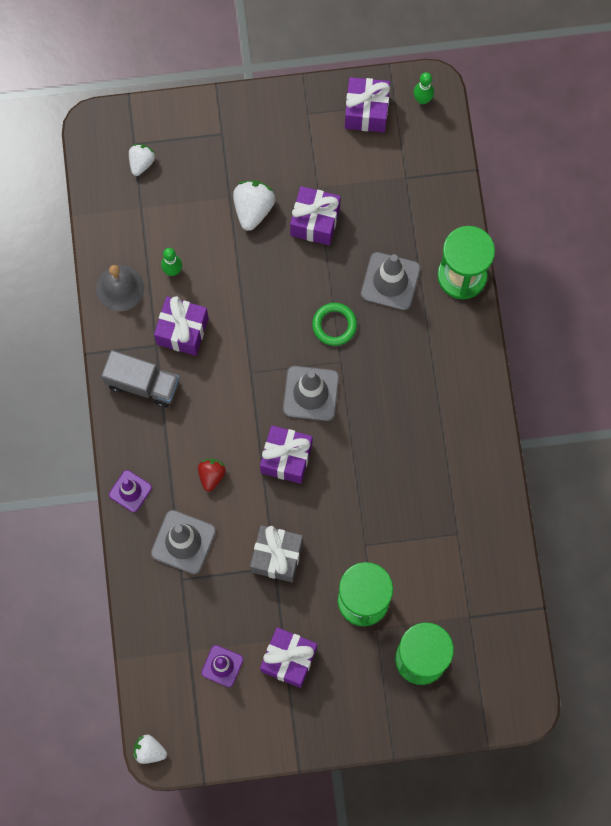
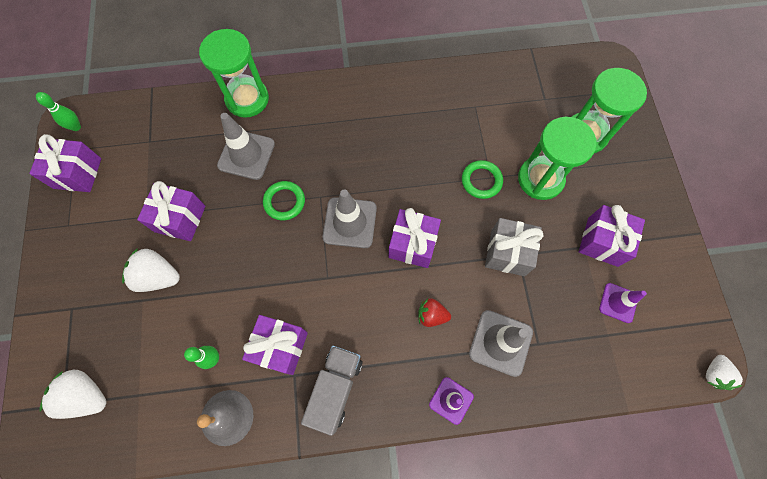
camera: 90 degrees left, 5 degrees down
white strawberry [129,144,155,176] -> white strawberry [39,370,107,419], size x1.56
none -> green ring [462,160,503,199]

